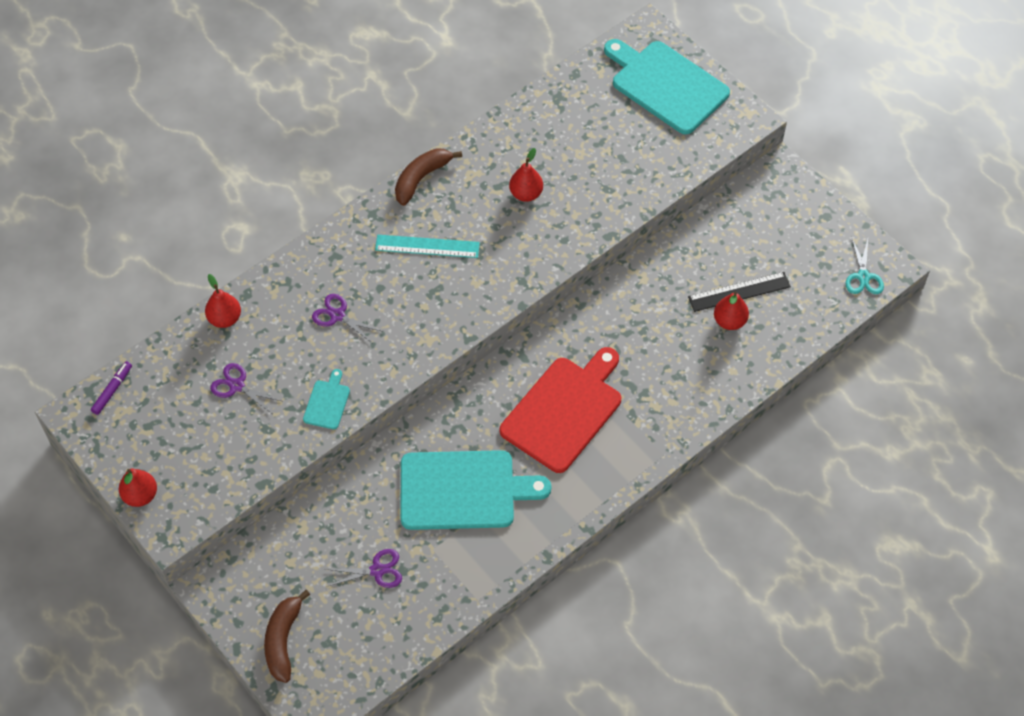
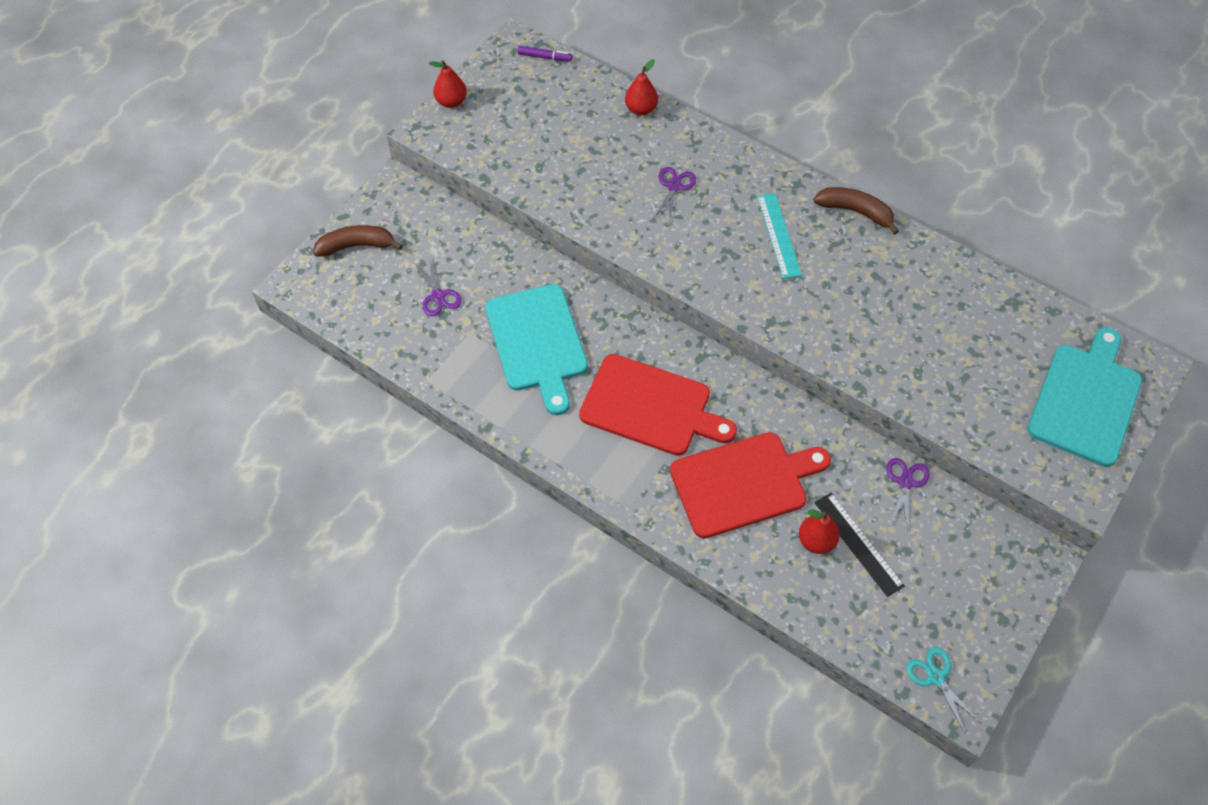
camera: 75 degrees right, 0 degrees up
purple scissors [210,363,282,413] -> purple scissors moved to [886,458,930,530]
turquoise cutting board [303,369,350,429] -> none
red pear [509,148,543,202] -> none
turquoise scissors [845,239,884,294] -> turquoise scissors turned 75 degrees clockwise [906,647,981,733]
none -> red cutting board [670,432,831,538]

